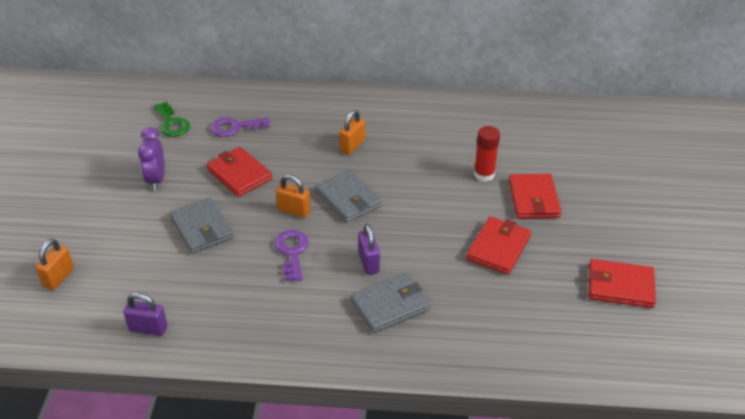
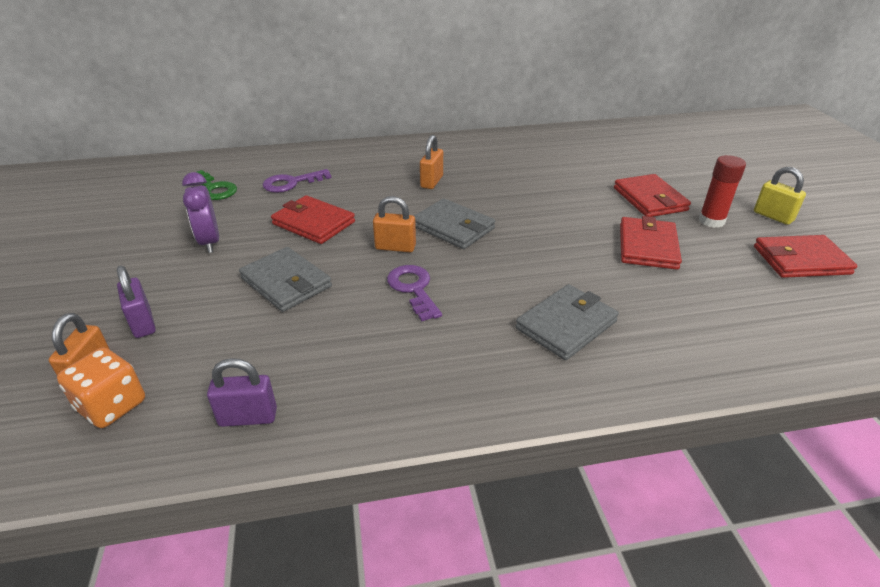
camera: 15 degrees left, 5 degrees down
purple padlock [358,224,380,275] -> purple padlock moved to [117,266,156,338]
red glue stick [474,126,500,182] -> red glue stick moved to [699,155,746,228]
none -> orange dice [57,347,145,428]
none -> yellow padlock [754,167,806,225]

